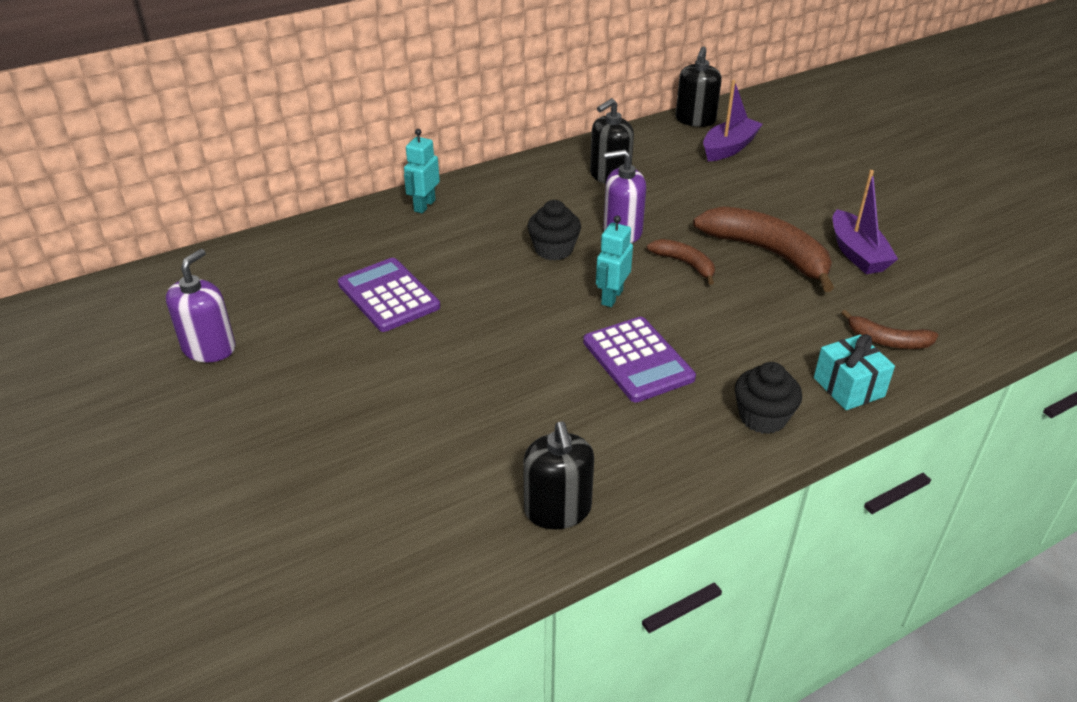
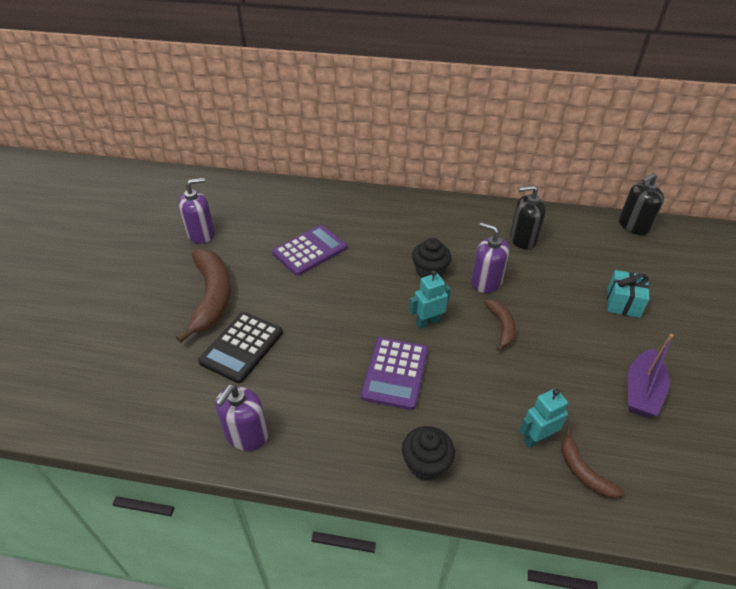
camera: 40 degrees right, 5 degrees up
purple calculator [338,258,440,332] -> purple calculator turned 45 degrees clockwise [272,225,347,276]
turquoise robot [404,129,440,213] -> turquoise robot moved to [519,388,569,448]
black soap dispenser [523,422,594,529] -> purple soap dispenser [215,384,268,451]
brown banana [693,206,834,292] -> brown banana moved to [176,249,231,343]
purple boat [703,80,763,161] -> none
turquoise gift [814,334,895,410] -> turquoise gift moved to [607,270,650,318]
none -> black calculator [198,312,283,383]

